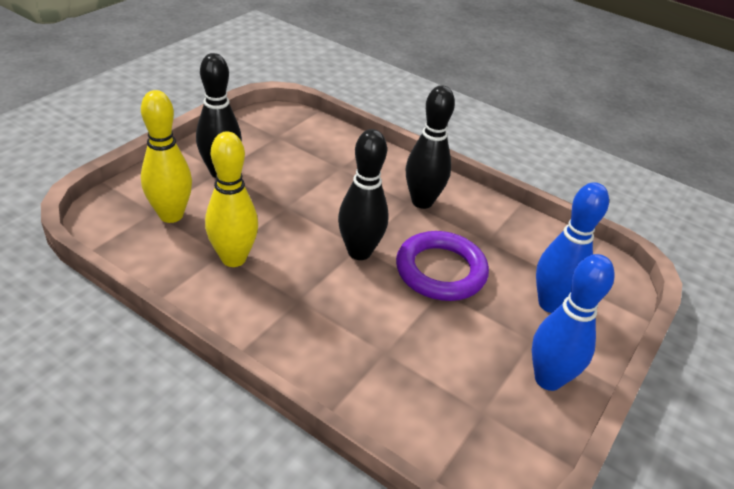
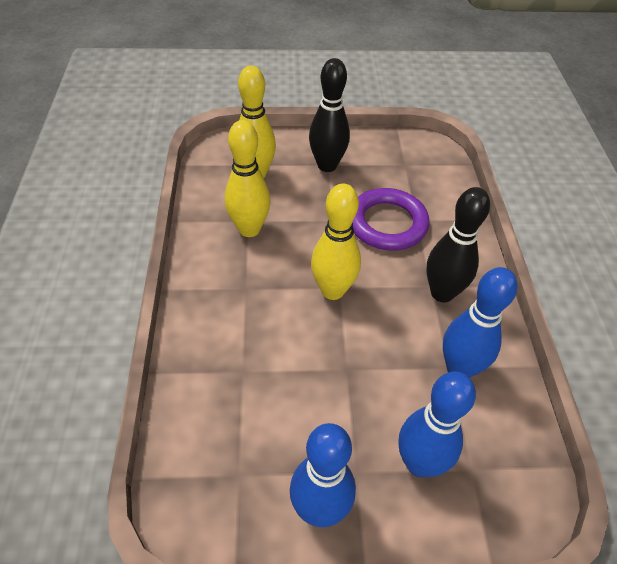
camera: 55 degrees right, 10 degrees up
black bowling pin [338,129,389,260] -> yellow bowling pin [311,183,361,300]
purple ring [396,231,489,301] -> purple ring moved to [352,188,429,251]
none -> blue bowling pin [443,267,517,378]

